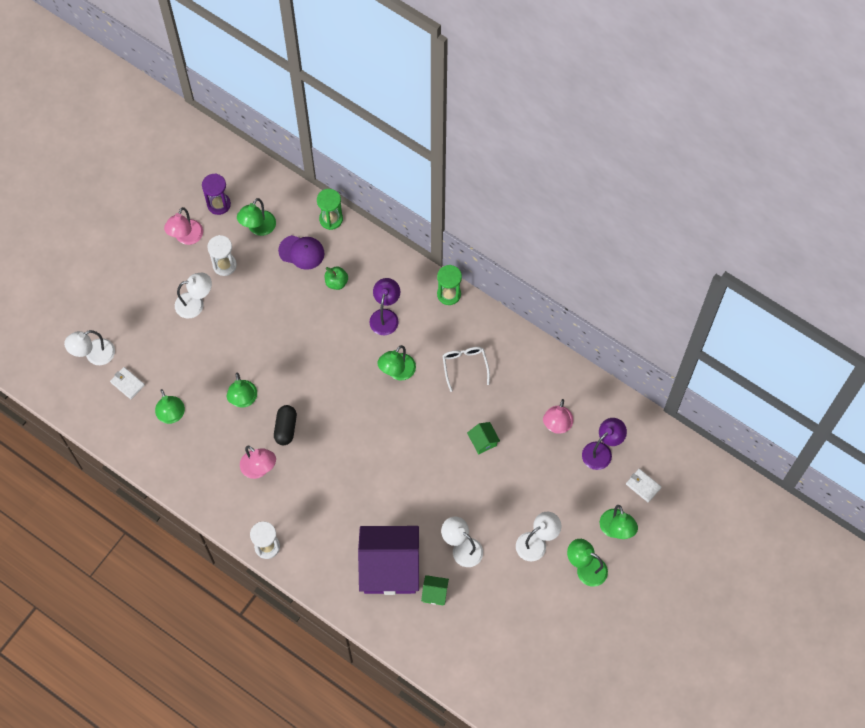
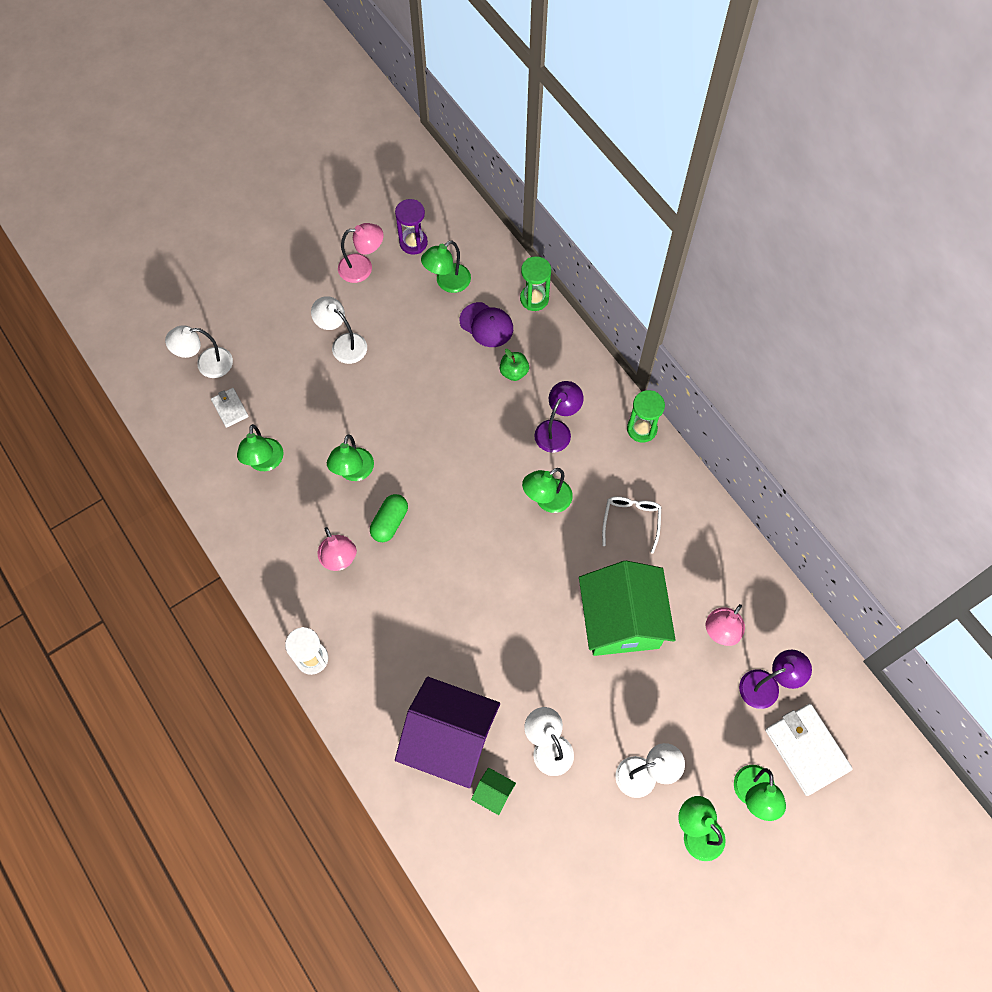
camera: 20 degrees right, 0 degrees up
pink lamp [164,207,203,245] -> pink lamp turned 135 degrees counterclockwise [338,223,383,283]
white lamp [175,273,212,318] -> white lamp turned 150 degrees counterclockwise [311,296,367,364]
white hourglass [207,235,237,276] -> none
black capsule [274,405,297,445] -> green capsule [370,494,408,542]
green house [467,422,500,454] -> green house [579,561,676,656], size x2.48
white wallet [626,469,662,503] -> white wallet [765,704,853,796], size x1.89

